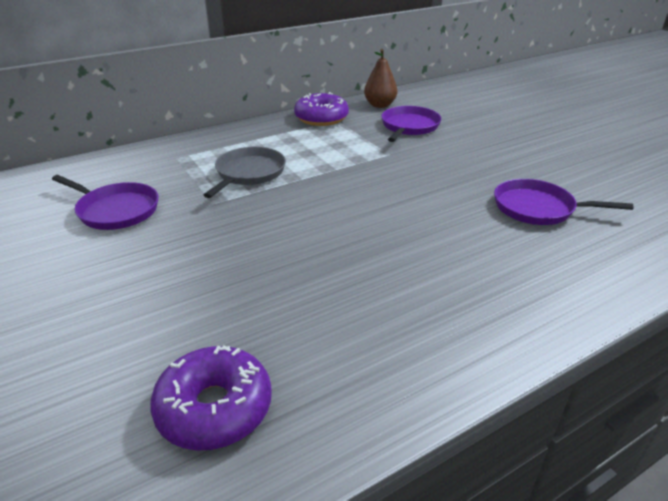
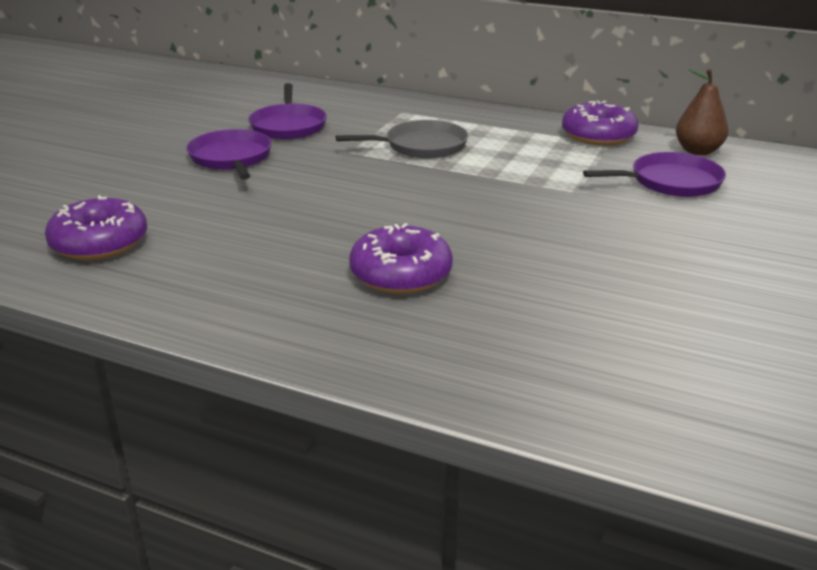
camera: 55 degrees right, 5 degrees down
purple pan [494,179,633,225] -> purple pan moved to [186,129,272,179]
none -> purple donut [349,223,453,294]

